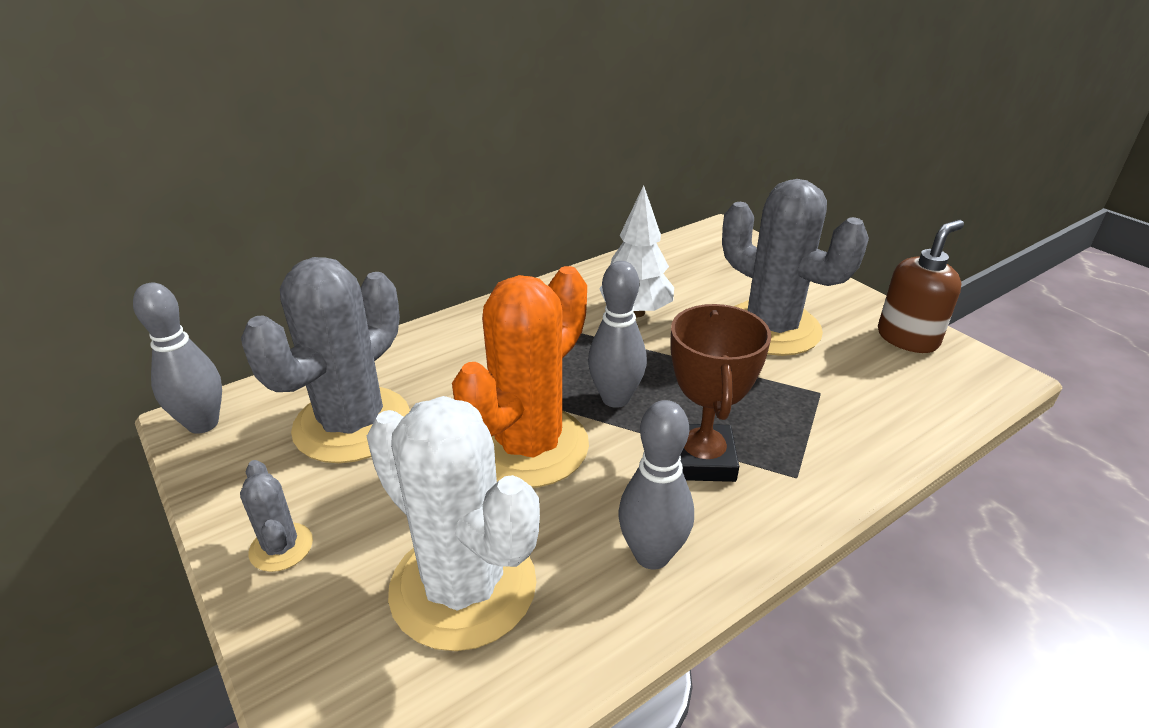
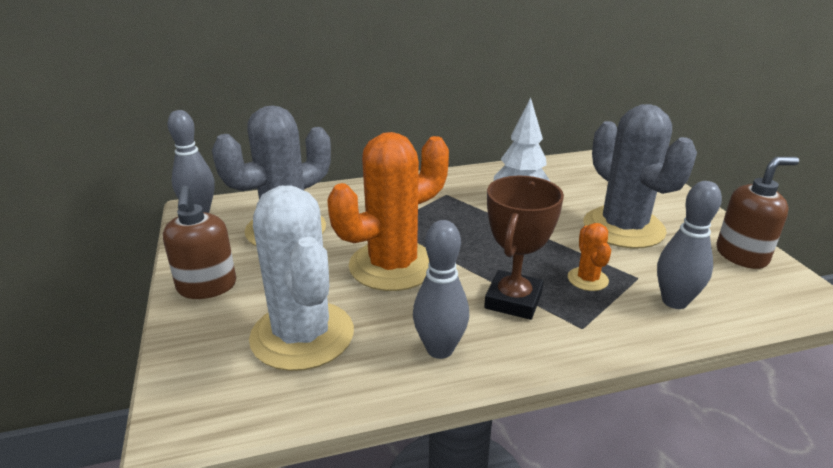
camera: 20 degrees right, 5 degrees down
grey cactus [240,460,313,572] -> brown soap dispenser [163,185,236,299]
grey bowling pin [588,261,647,408] -> grey bowling pin moved to [657,181,722,309]
none -> orange cactus [568,223,611,291]

